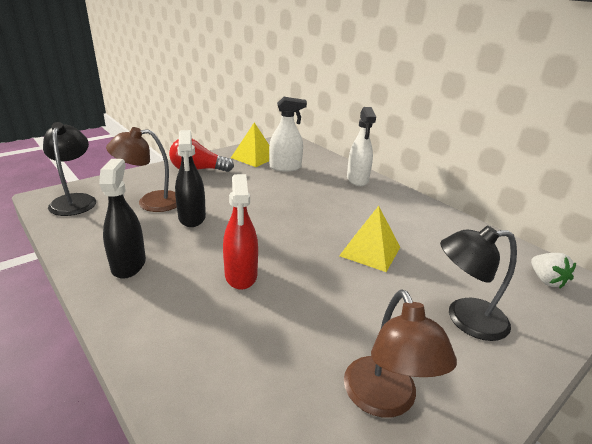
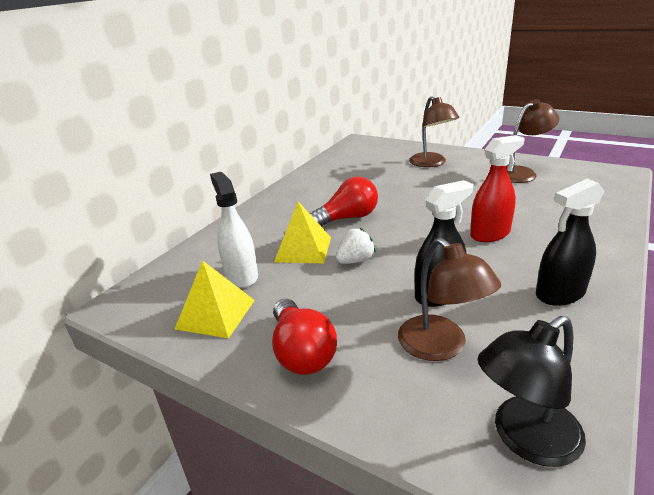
camera: 105 degrees left, 0 degrees up
yellow pyramid [339,206,400,272] -> yellow pyramid moved to [274,201,331,263]
white spray bottle [347,107,376,186] -> none
black lamp [440,226,517,341] -> brown lamp [409,96,459,167]
white strawberry [531,253,576,288] -> white strawberry moved to [336,228,376,264]
none -> red light bulb [309,177,378,227]

